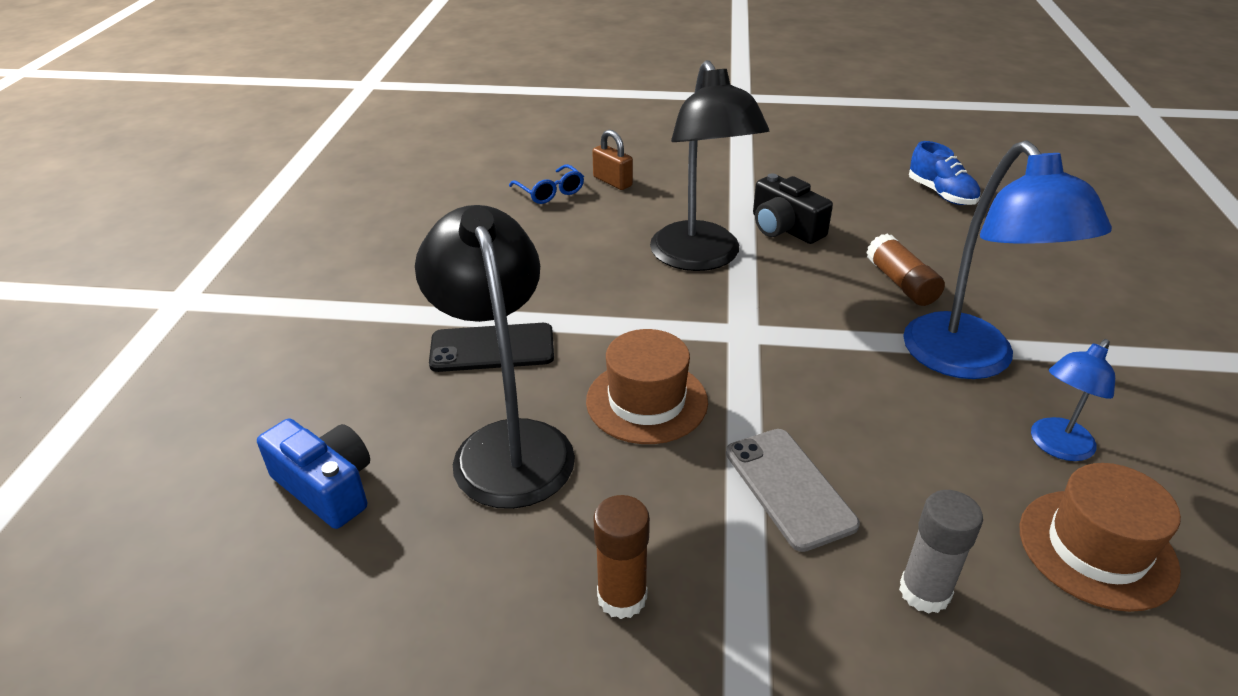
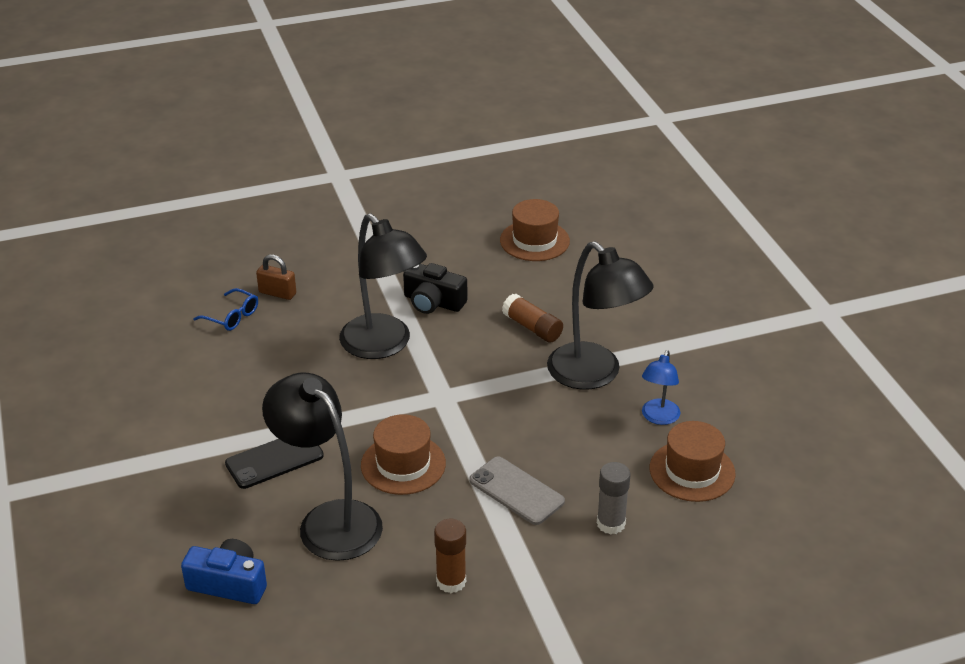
camera: 25 degrees left, 0 degrees up
blue lamp [903,140,1112,379] -> black lamp [547,241,654,390]
blue shoe [909,141,981,205] -> brown hat [500,199,570,261]

